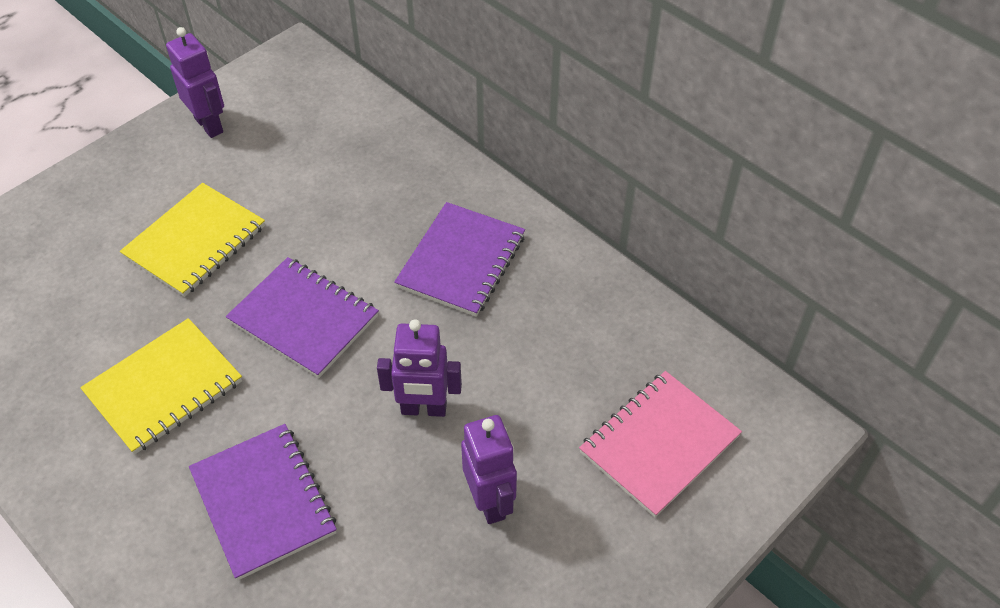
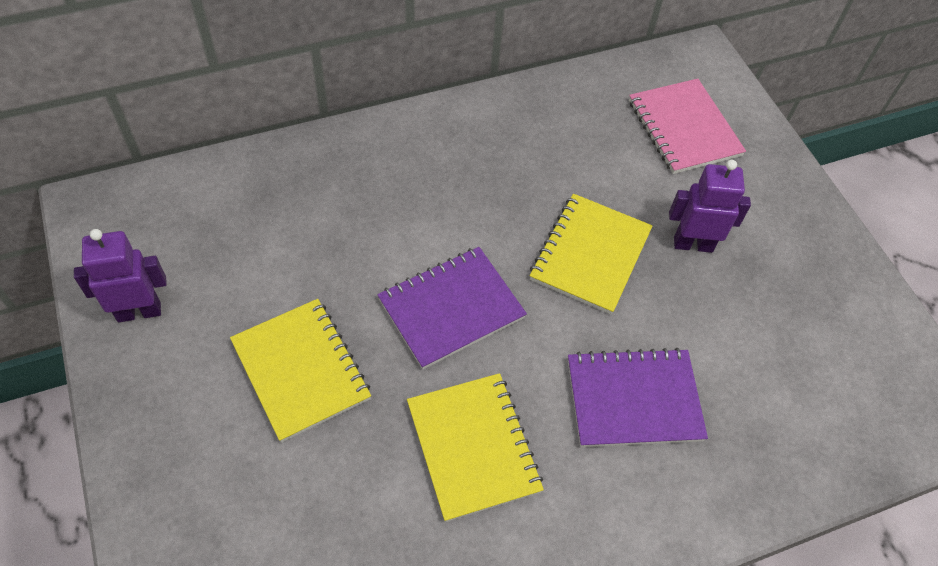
camera: 70 degrees left, 5 degrees up
purple robot [377,319,462,417] -> yellow notebook [530,194,652,315]
purple notebook [394,202,525,317] -> none

